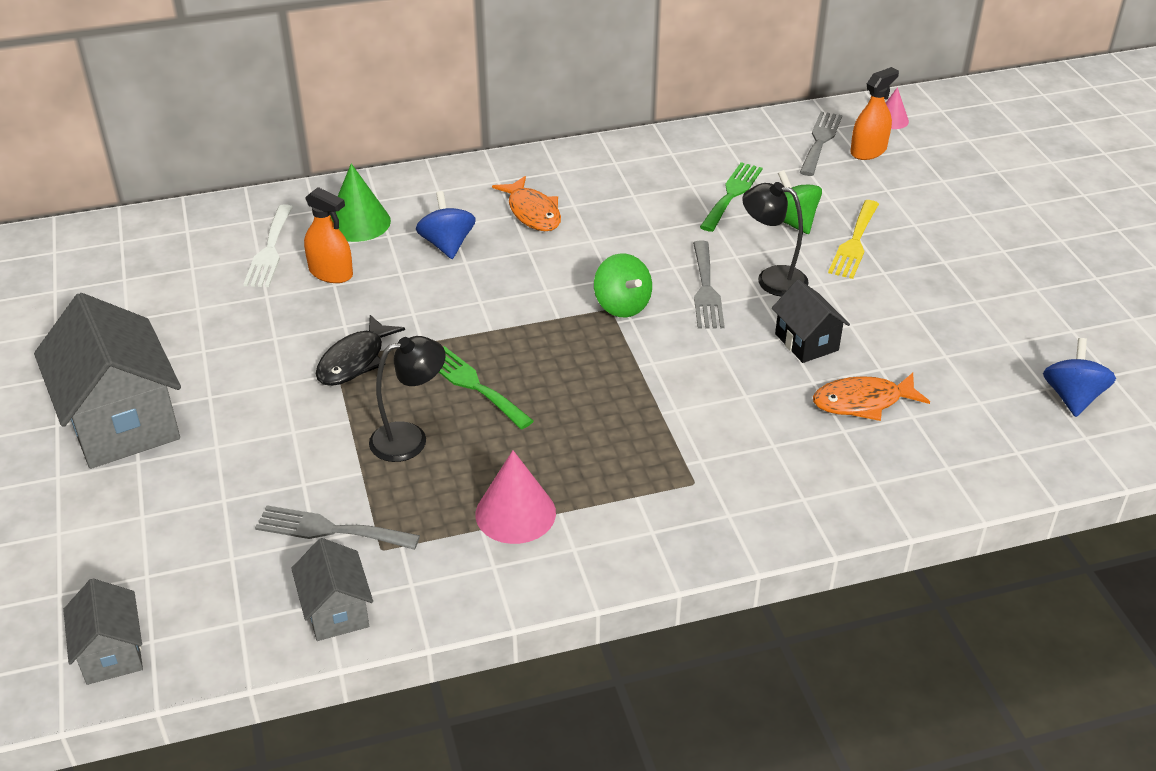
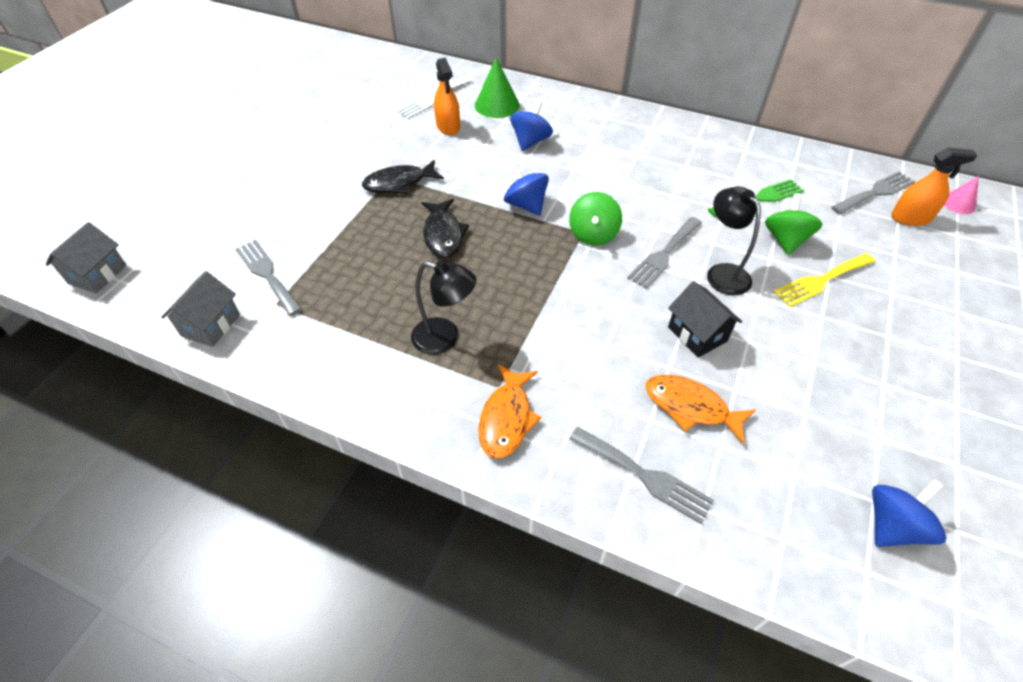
camera: 40 degrees right, 10 degrees up
grey house [34,293,181,469] -> none
black lamp [369,336,446,462] -> black lamp moved to [411,261,476,355]
green fork [439,346,534,429] -> black fish [421,199,469,258]
pink cone [475,450,556,544] -> none
orange fish [492,176,561,231] -> orange fish moved to [478,364,541,459]
black house [772,279,850,363] -> black house turned 45 degrees counterclockwise [668,281,742,358]
none -> blue spinning top [504,162,549,216]
none -> grey fork [569,427,714,525]

